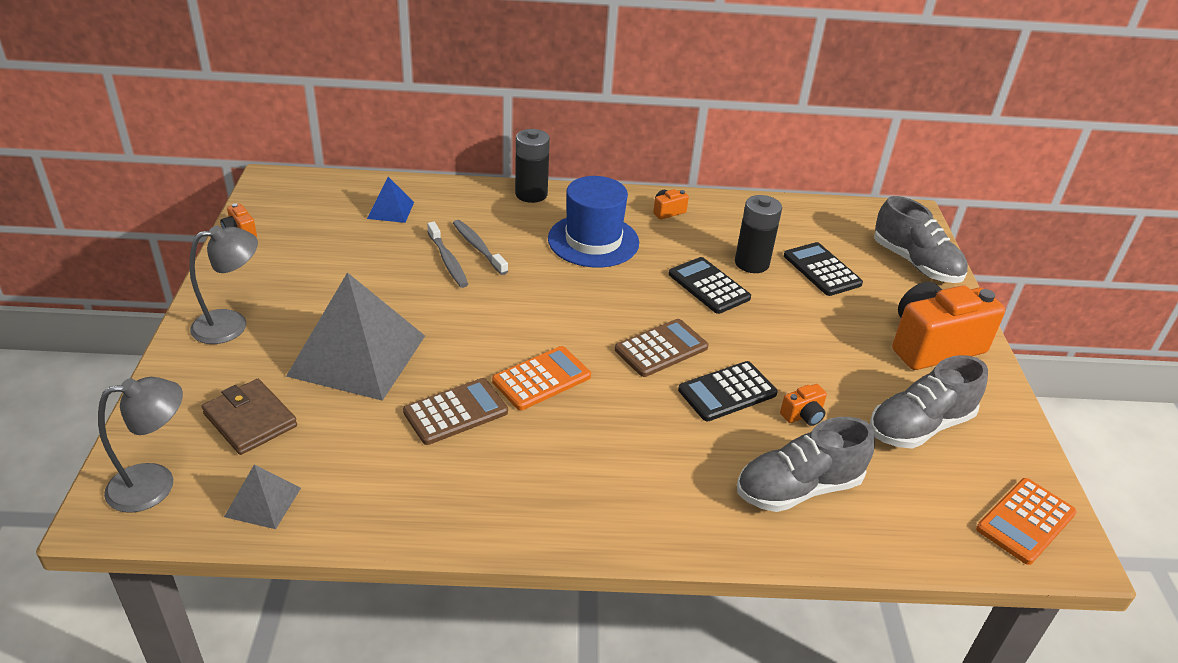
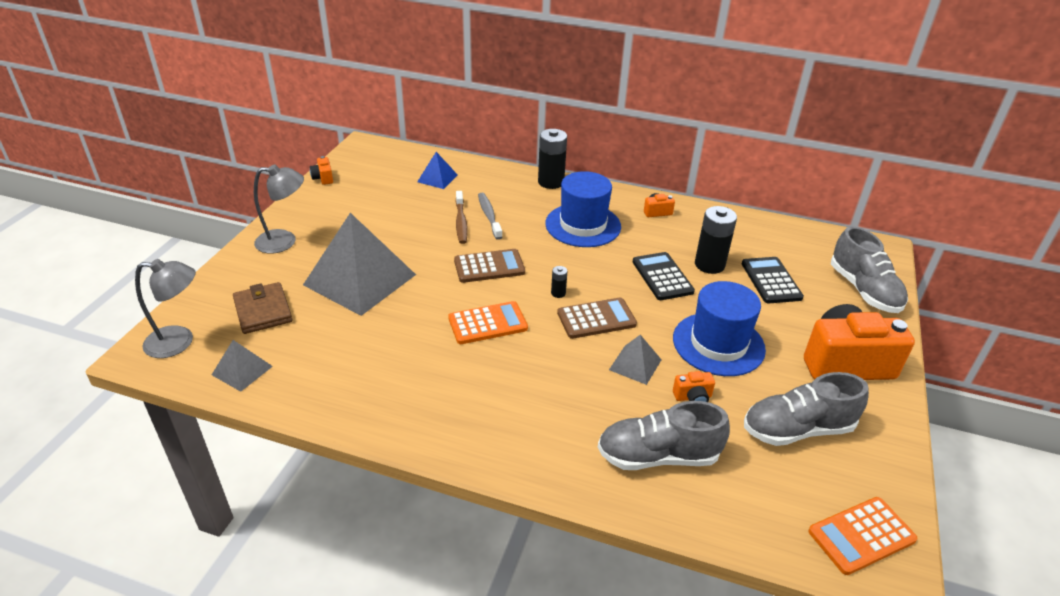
camera: 20 degrees right, 0 degrees up
brown calculator [403,378,508,445] -> brown calculator moved to [454,249,525,283]
grey toothbrush [427,222,468,288] -> brown toothbrush [455,191,468,244]
black calculator [678,361,778,421] -> grey pyramid [609,335,662,385]
none -> black battery [551,266,567,298]
none -> blue hat [673,281,766,376]

